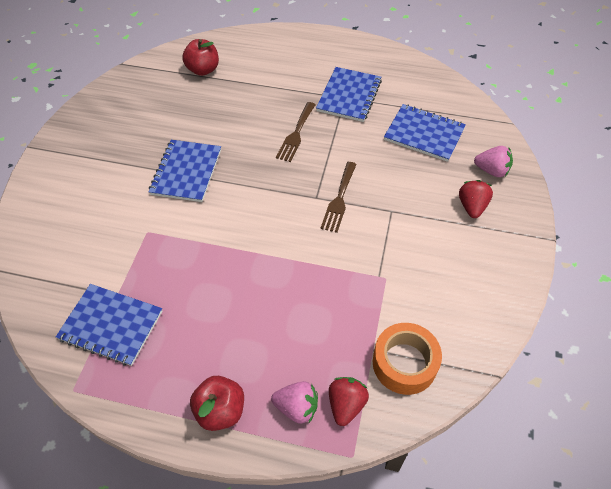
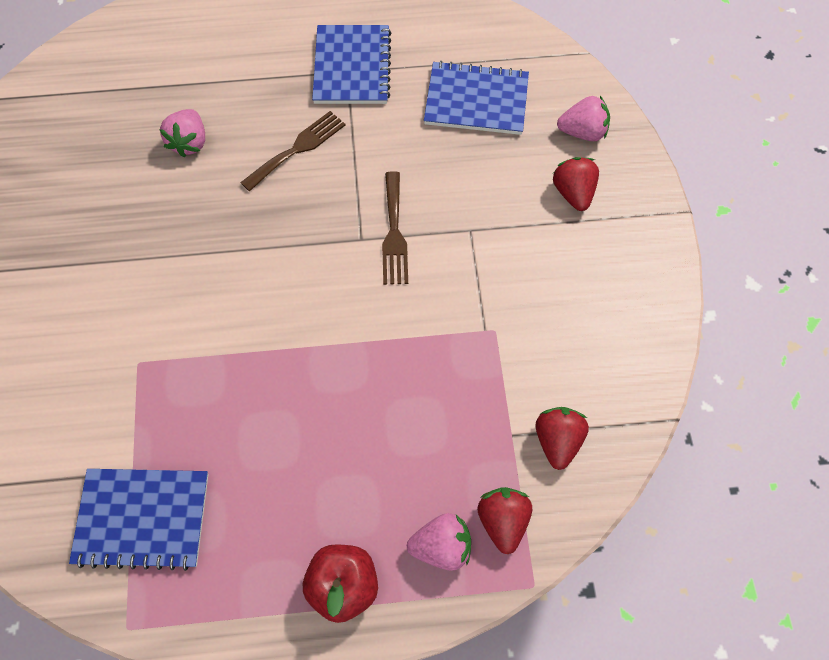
camera: 20 degrees left, 10 degrees up
blue notebook [148,140,221,202] -> none
red apple [182,39,219,76] -> none
brown fork [276,102,316,162] -> brown fork turned 135 degrees counterclockwise [240,111,346,191]
orange tape [373,323,442,395] -> red strawberry [535,407,589,470]
none -> pink strawberry [159,109,205,157]

